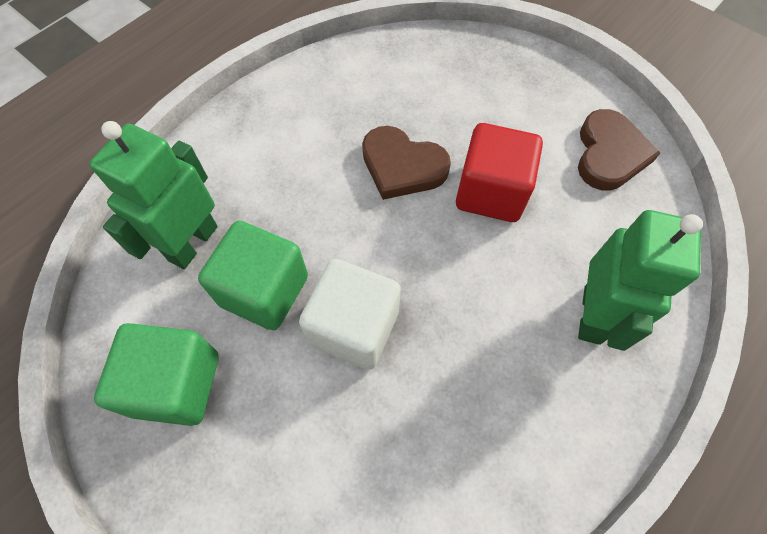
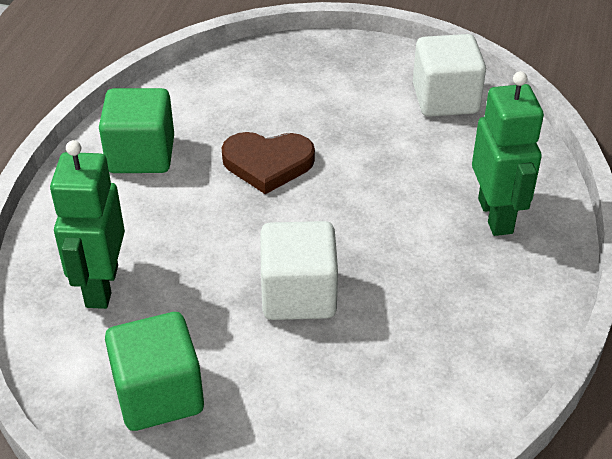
camera: 25 degrees left, 20 degrees down
green cube [198,221,308,330] -> green cube moved to [99,88,174,173]
red cube [456,123,543,222] -> none
brown heart [578,109,660,190] -> white cube [413,34,486,117]

